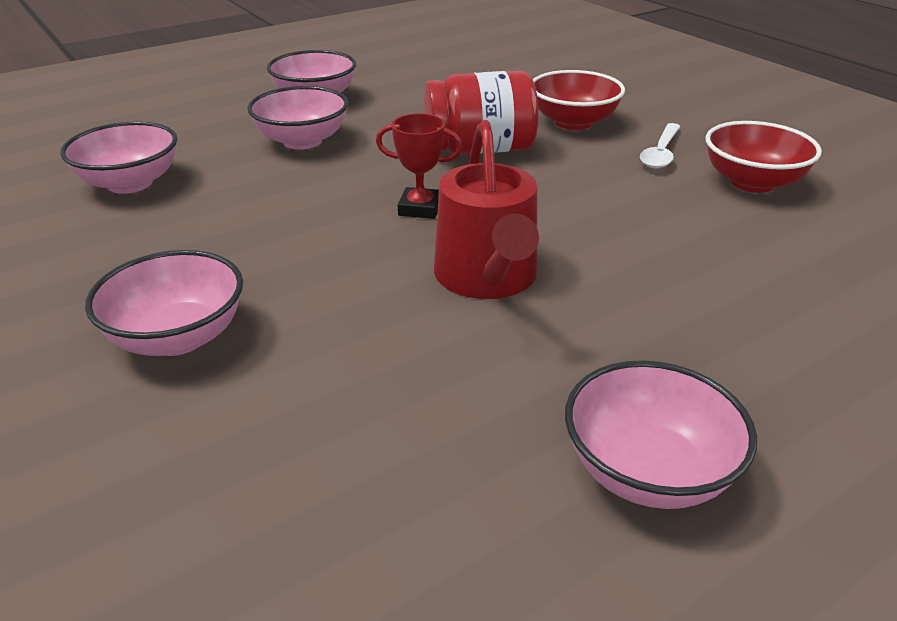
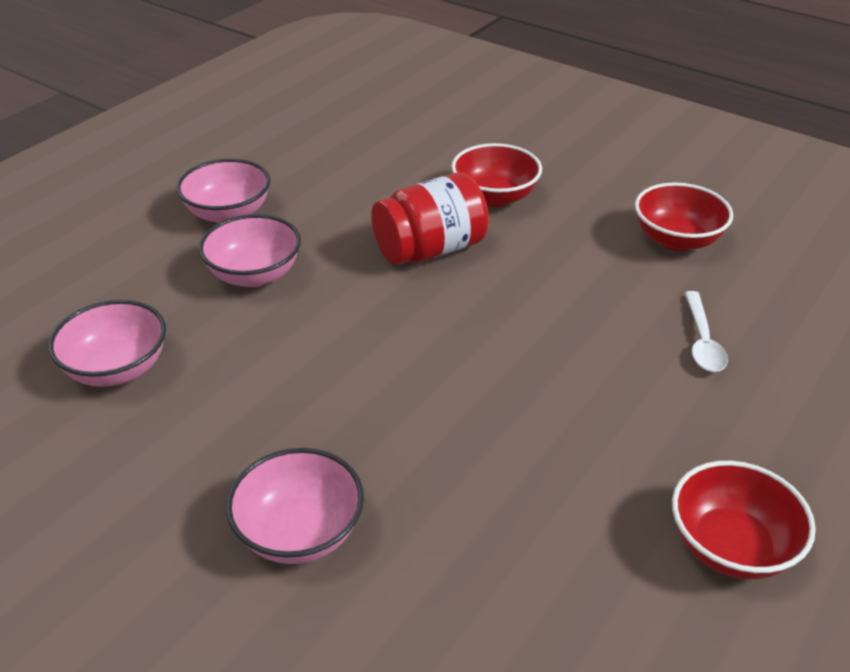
camera: 20 degrees left, 5 degrees up
red trophy [376,113,463,219] -> none
red watering can [434,120,539,299] -> none
pink bowl [565,360,757,509] -> red bowl [672,461,816,579]
white spoon [640,123,681,169] -> white spoon moved to [685,291,728,372]

